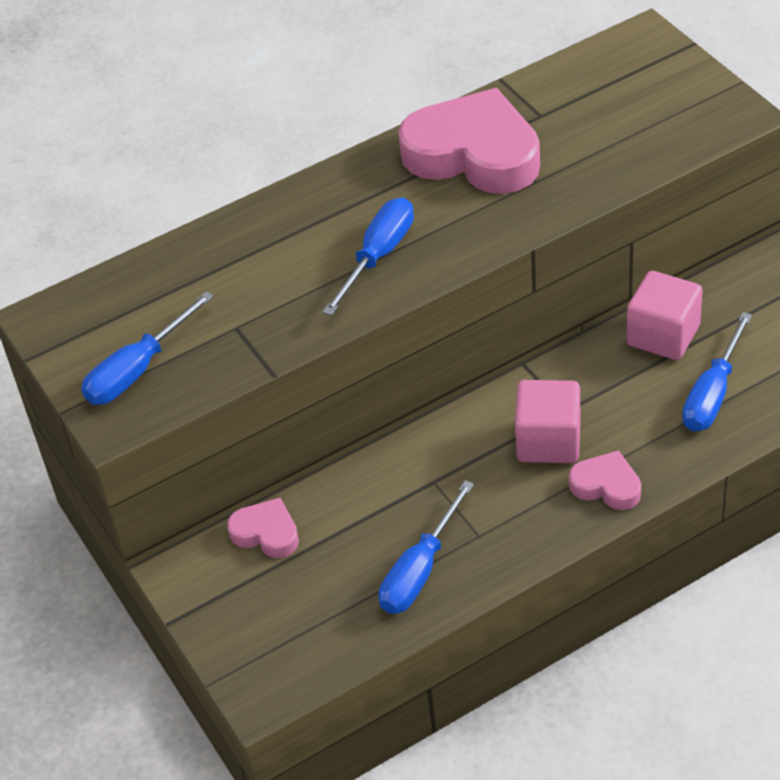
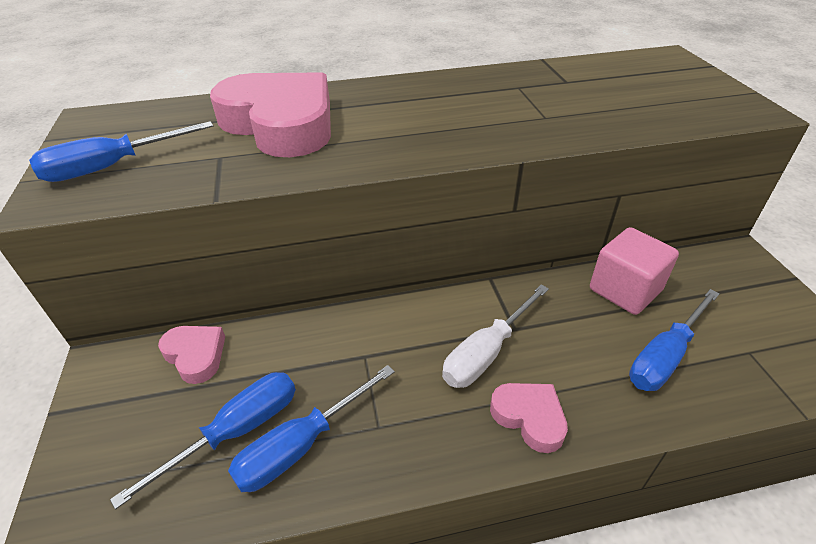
camera: 15 degrees right, 5 degrees down
blue screwdriver [323,198,414,316] -> blue screwdriver moved to [110,372,296,510]
pink heart [398,88,540,194] -> pink heart moved to [210,72,331,157]
pink cube [515,380,580,463] -> white screwdriver [442,285,549,388]

